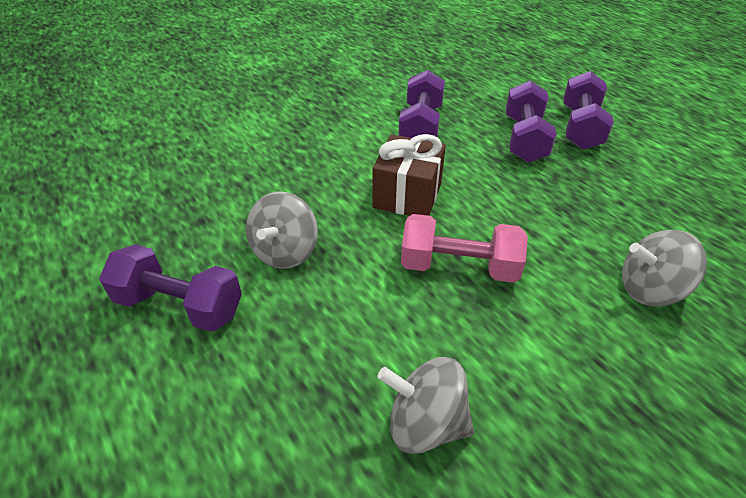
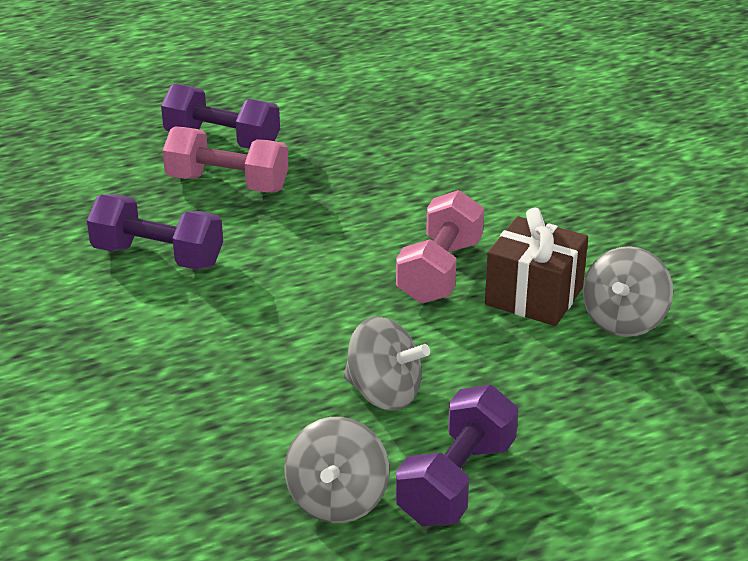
camera: 80 degrees left, 10 degrees down
brown gift [373,134,446,216] -> brown gift moved to [485,208,588,326]
purple dumbbell [506,80,556,163] -> pink dumbbell [163,126,288,193]
grey spinning top [622,230,707,306] -> grey spinning top moved to [285,417,389,523]

